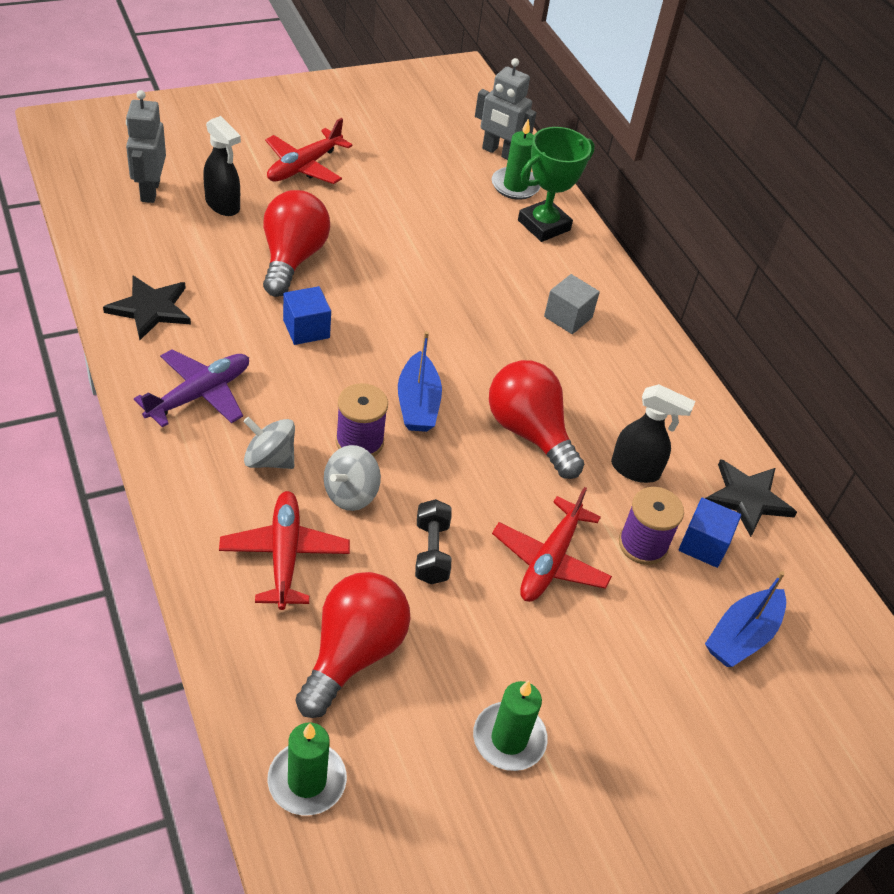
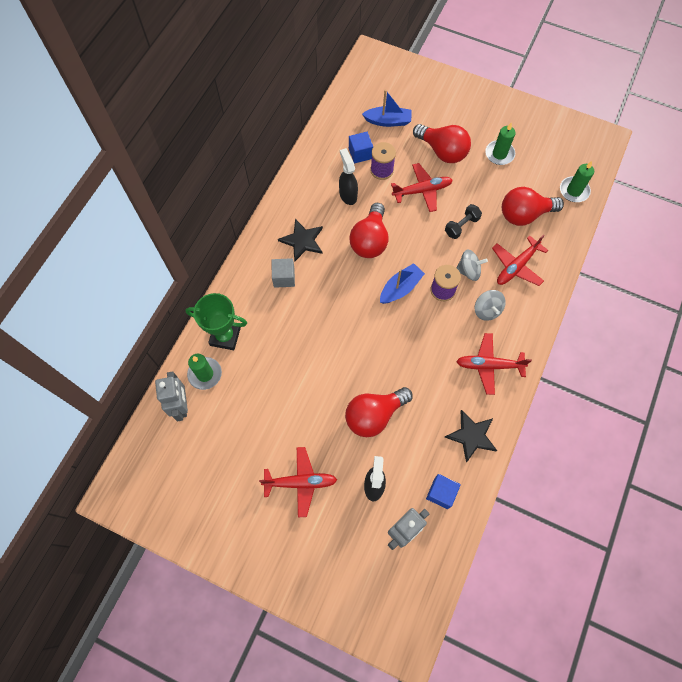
camera: 125 degrees left, 20 degrees up
purple plane [134,349,249,427] -> red plane [456,333,532,395]
blue cube [283,286,331,345] -> blue cube moved to [426,474,461,509]
black star [705,459,797,537] -> black star moved to [278,219,323,261]
none -> red light bulb [413,124,471,163]

